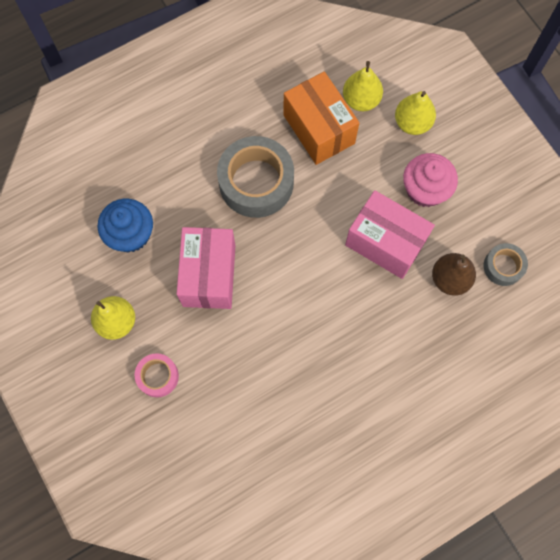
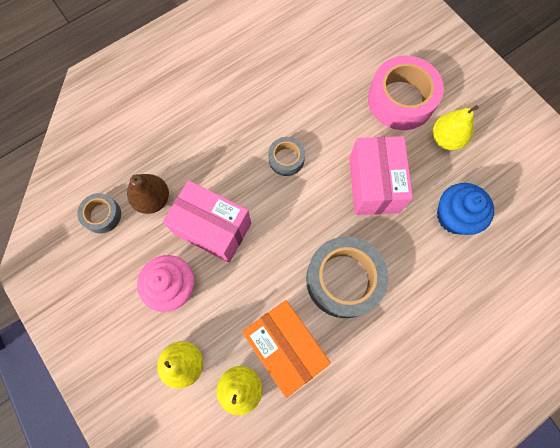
camera: 175 degrees right, 0 degrees up
pink tape [135,353,179,397] -> pink tape [368,56,444,130], size x1.94
none -> grey tape [268,137,305,176]

